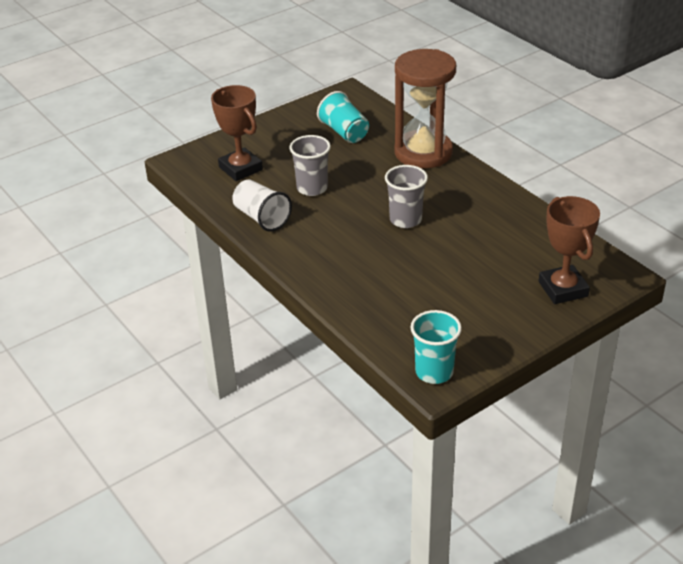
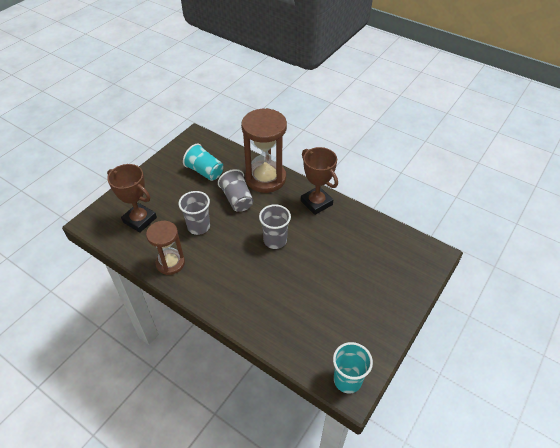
camera: 20 degrees left, 10 degrees up
white cup [232,180,292,232] -> brown hourglass [146,221,185,275]
brown trophy [539,196,600,304] -> brown trophy moved to [301,147,338,215]
none -> grey cup [218,169,253,212]

